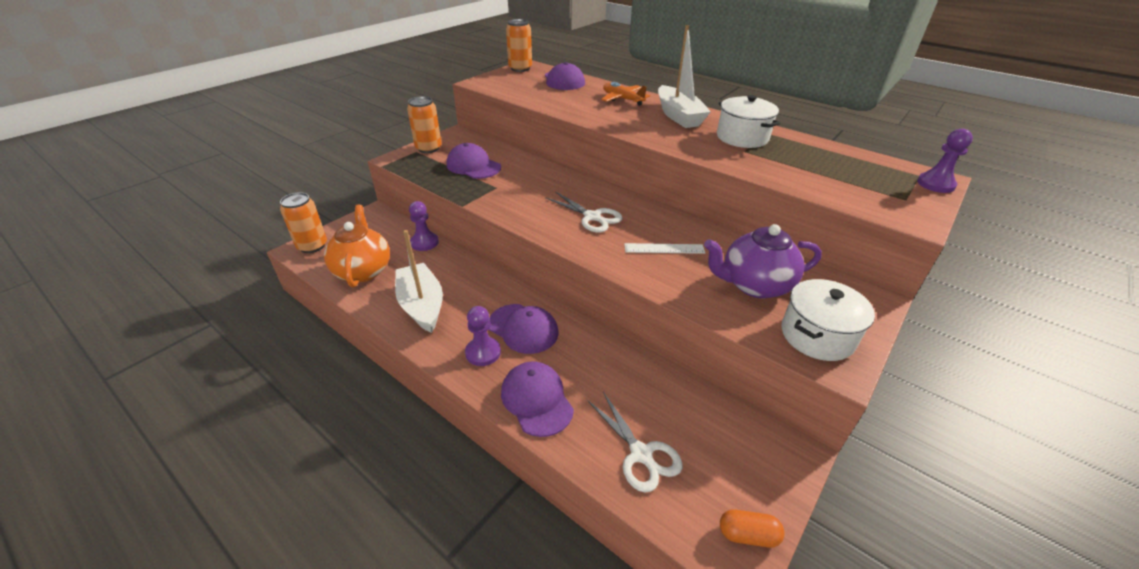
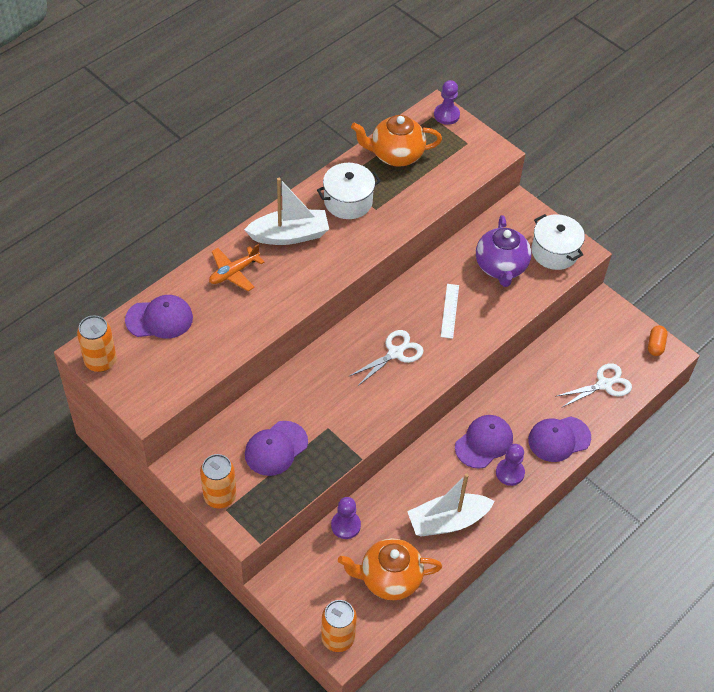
camera: 85 degrees left, 15 degrees up
none -> orange teapot [351,115,442,167]

